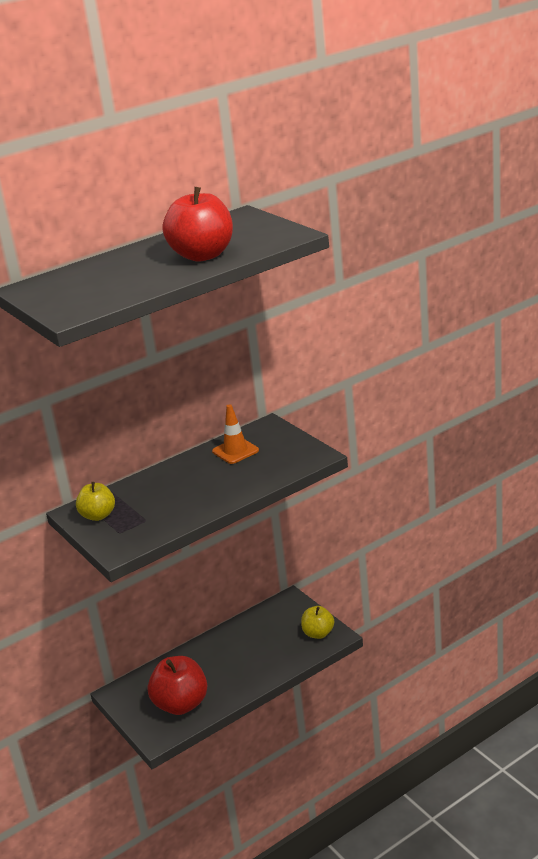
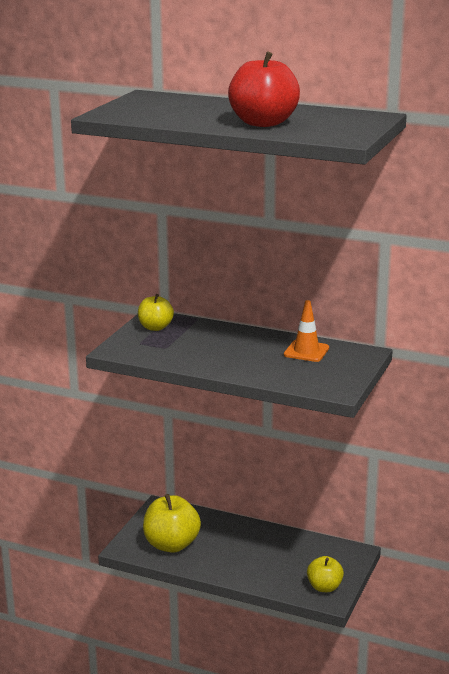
camera: 55 degrees right, 5 degrees down
red apple [148,656,207,715] -> yellow apple [143,494,201,553]

